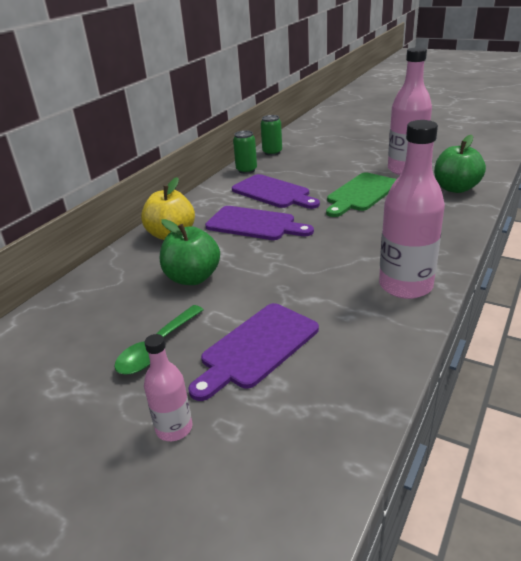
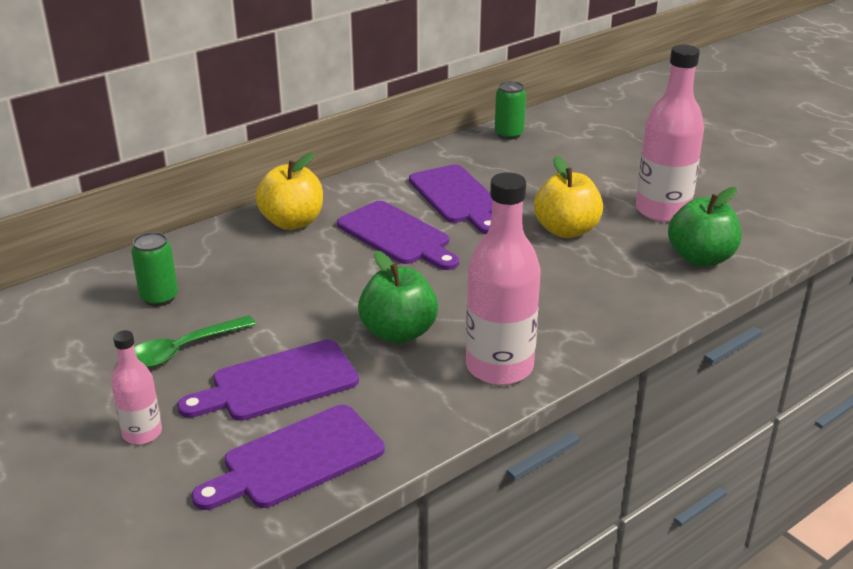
camera: 20 degrees right, 0 degrees up
green apple [160,219,220,285] -> green apple moved to [358,251,438,344]
green can [233,130,257,174] -> green can moved to [131,232,178,306]
green cutting board [326,173,397,217] -> yellow apple [534,156,603,238]
none -> purple cutting board [192,405,385,510]

